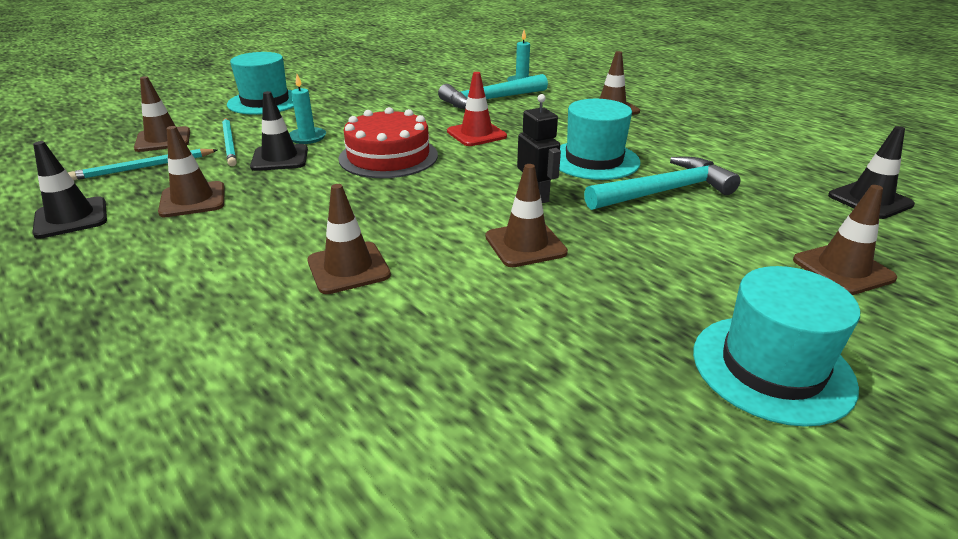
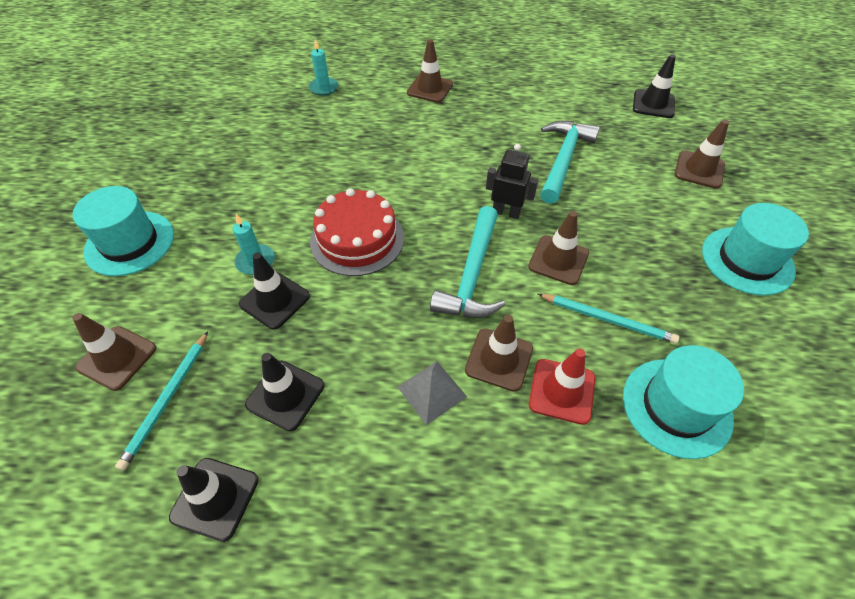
camera: 45 degrees left, 20 degrees up
brown traffic cone [158,126,225,217] -> black traffic cone [245,353,324,431]
turquoise pencil [222,118,237,166] -> turquoise pencil moved to [538,294,679,344]
turquoise hammer [438,74,548,109] -> turquoise hammer moved to [430,206,505,318]
red traffic cone [447,72,507,146] -> red traffic cone moved to [529,348,596,425]
turquoise hat [559,99,641,180] -> turquoise hat moved to [623,345,744,459]
none -> grey pyramid [398,361,467,425]

